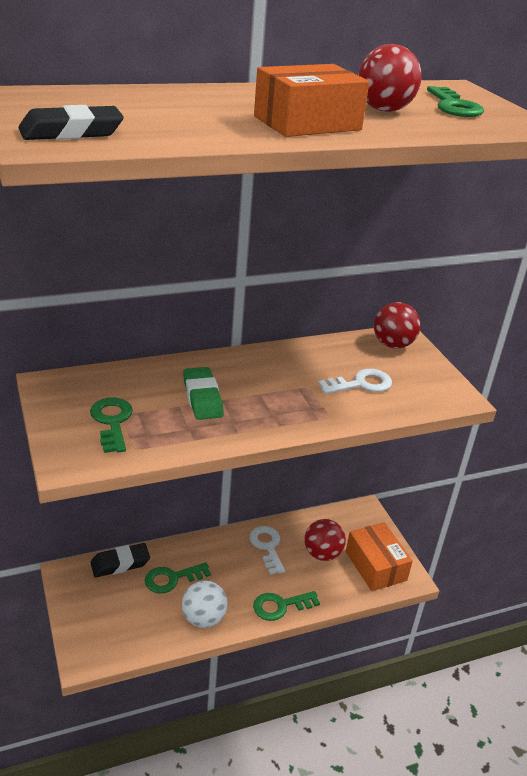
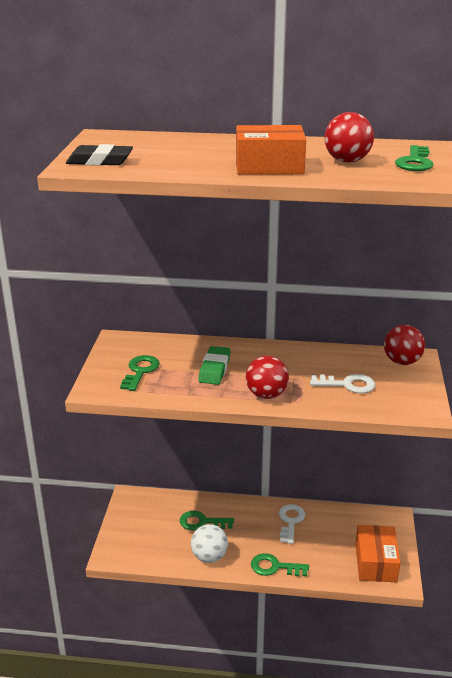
camera: 30 degrees right, 5 degrees down
black eraser [90,543,150,577] -> none
red ball [304,519,346,561] -> red ball moved to [246,356,289,399]

